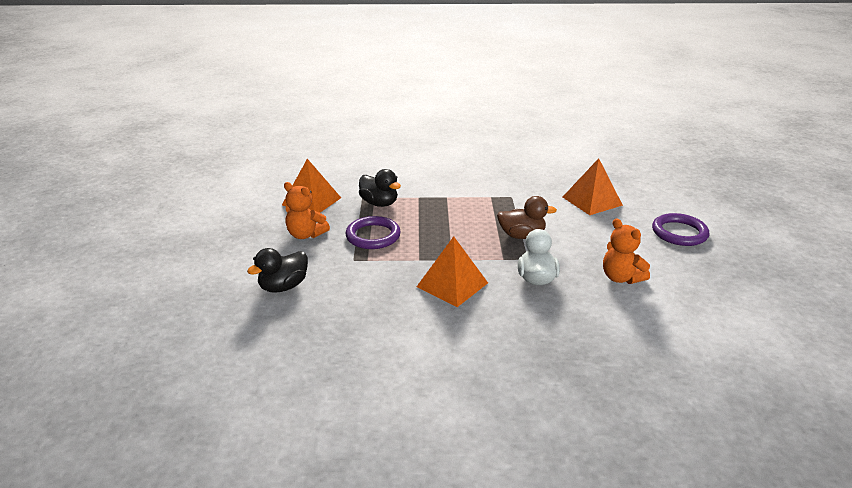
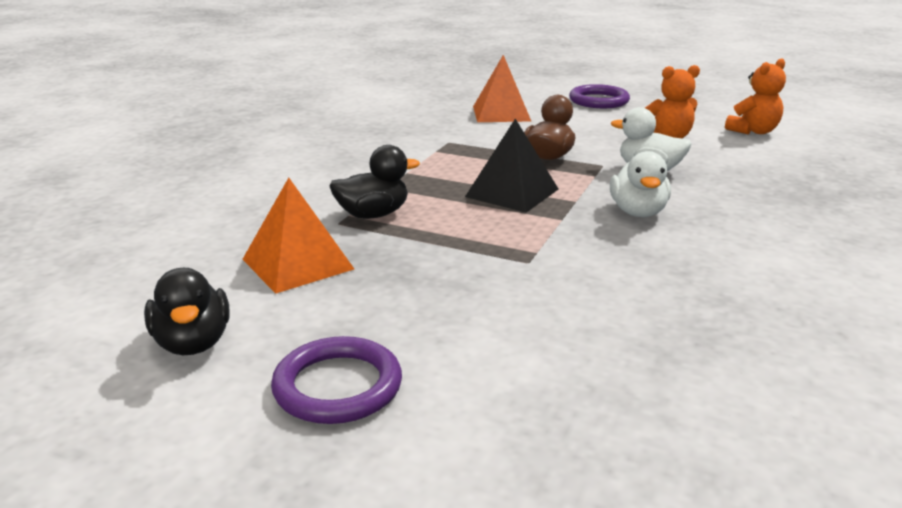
camera: 65 degrees left, 5 degrees down
black duck [247,248,308,293] -> black duck moved to [144,268,230,355]
orange teddy bear [284,182,330,239] -> orange teddy bear moved to [725,58,786,134]
purple ring [346,216,401,249] -> purple ring moved to [271,336,402,424]
orange pyramid [417,236,488,307] -> white duck [610,151,671,217]
none -> black pyramid [465,119,558,213]

